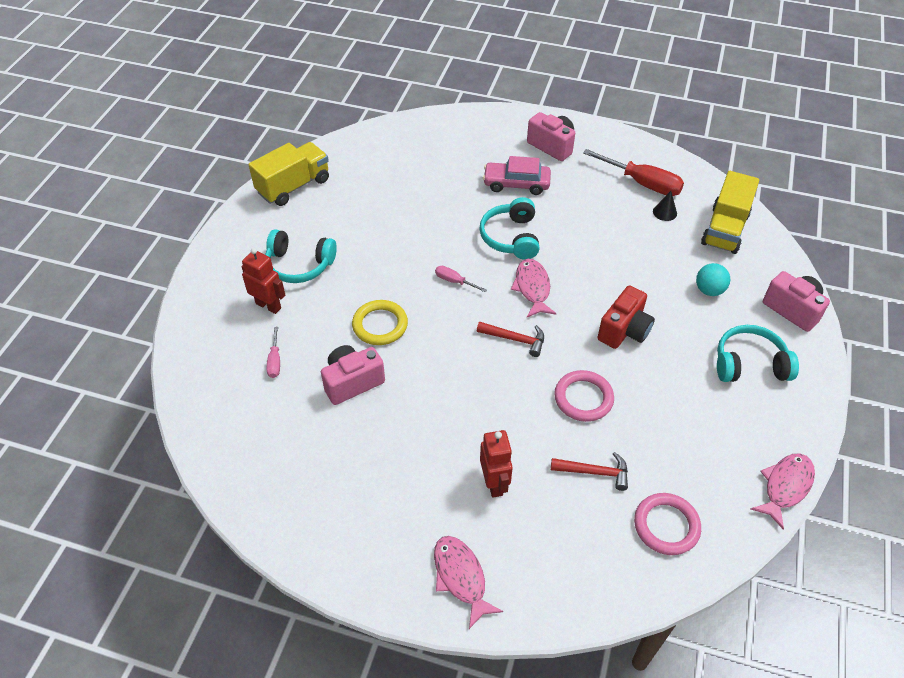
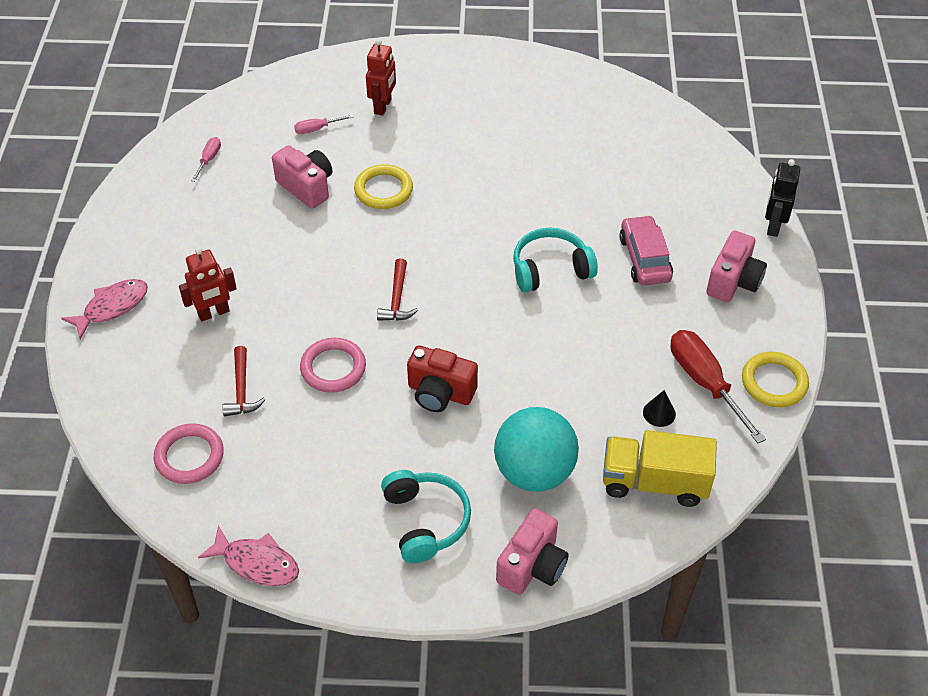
camera: 75 degrees right, 0 degrees up
yellow truck [249,142,329,206] -> none
turquoise headphones [265,229,337,283] -> none
pink screwdriver [435,266,487,292] -> pink screwdriver moved to [191,137,221,182]
pink fish [511,259,556,317] -> none
red screwdriver [583,149,684,196] -> red screwdriver turned 135 degrees clockwise [671,330,766,443]
turquoise ball [696,263,730,296] -> turquoise ball [494,407,579,492], size x1.96
none -> yellow ring [742,352,809,407]
none -> black robot [765,159,800,237]

